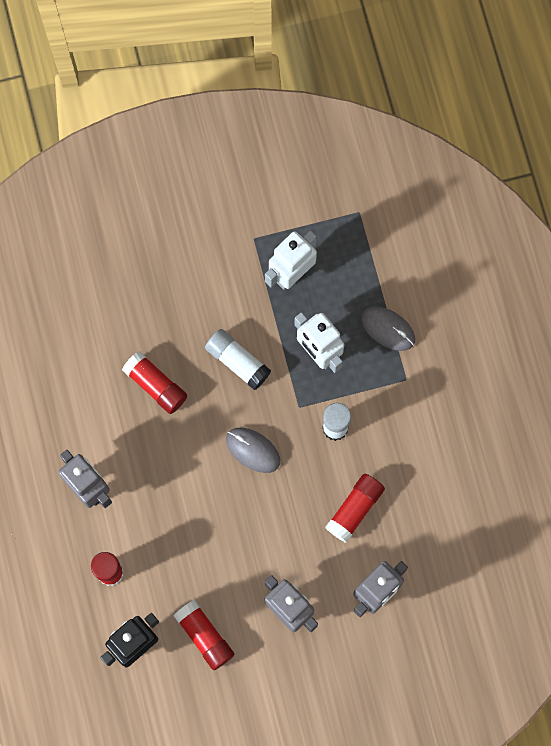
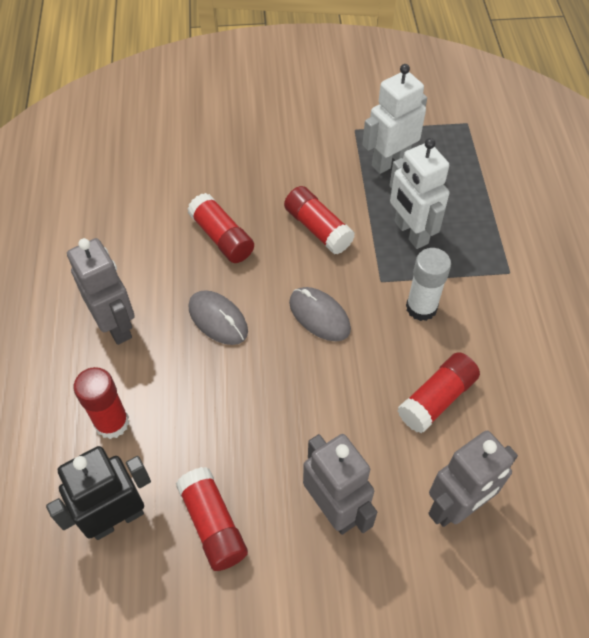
camera: 10 degrees right, 20 degrees down
white glue stick [205,329,271,390] -> red glue stick [284,186,355,255]
grey mouse [361,306,415,351] -> grey mouse moved to [188,290,248,345]

